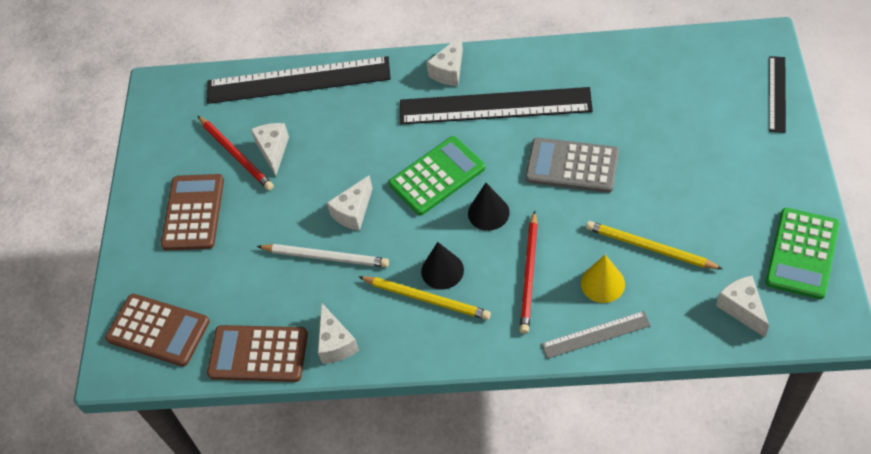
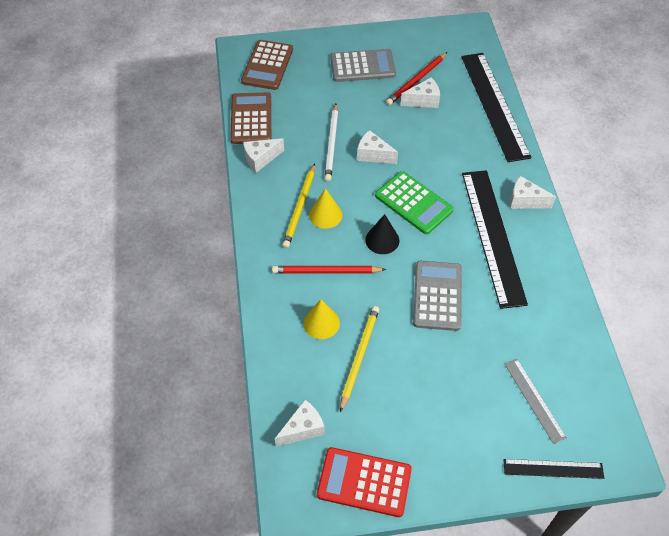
camera: 75 degrees right, 0 degrees up
brown calculator [161,174,224,250] -> grey calculator [330,49,396,82]
black cone [421,242,464,290] -> yellow cone [309,188,342,229]
grey ruler [541,311,651,359] -> grey ruler moved to [505,359,567,444]
green calculator [765,208,839,299] -> red calculator [317,447,412,517]

